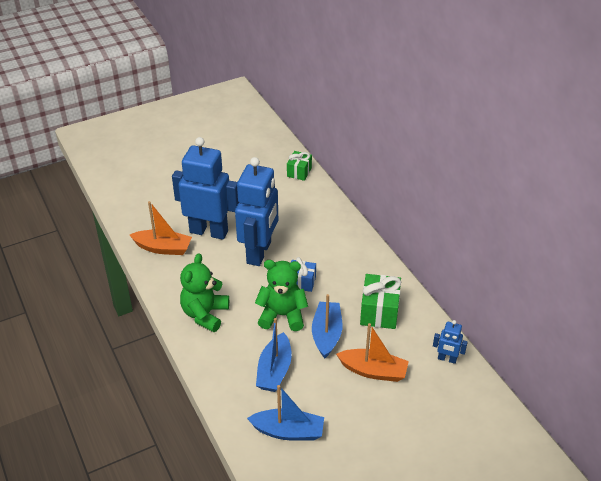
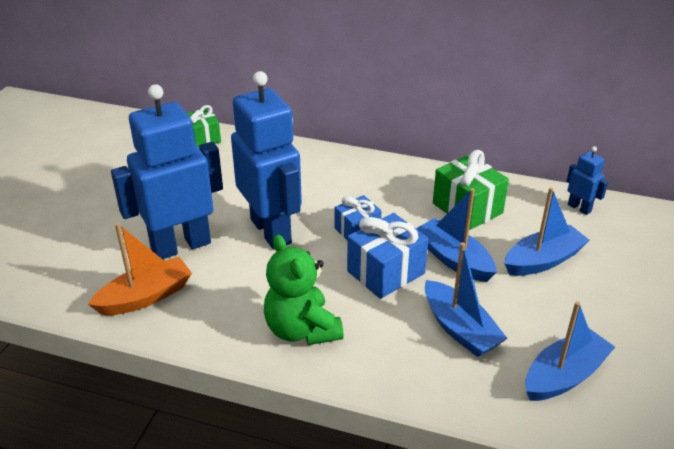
camera: 45 degrees left, 5 degrees down
green teddy bear [255,260,308,331] -> blue gift [347,213,429,299]
orange boat [336,323,409,382] -> blue boat [504,187,590,276]
blue robot [433,320,468,364] -> blue robot turned 105 degrees counterclockwise [566,146,608,215]

